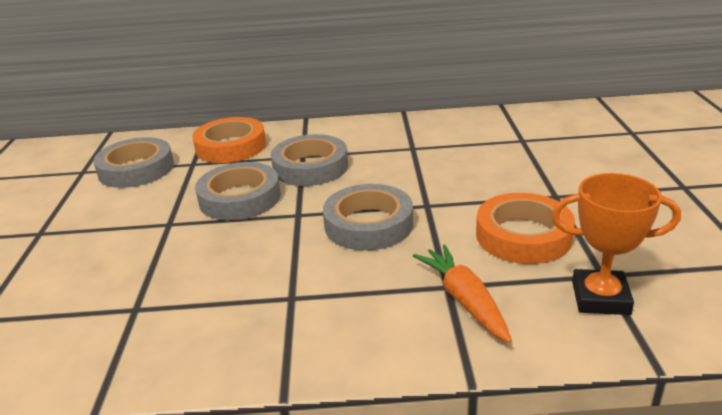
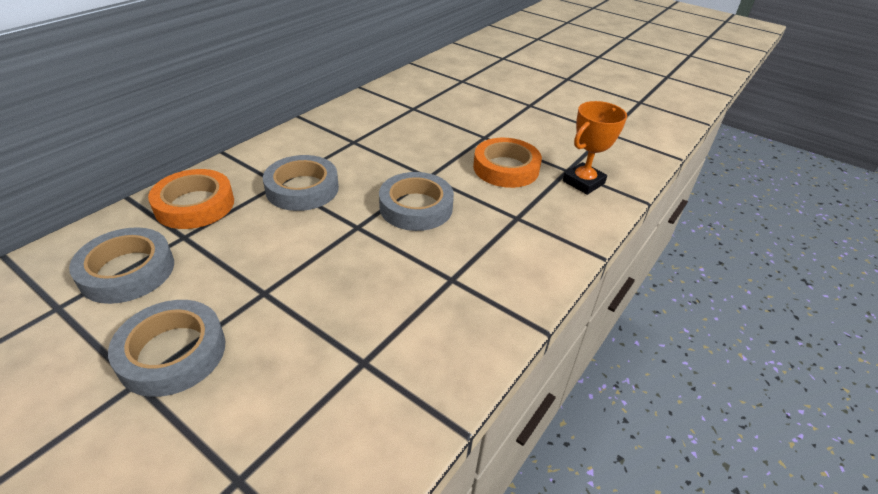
camera: 55 degrees left, 10 degrees up
grey tape [195,162,281,220] -> grey tape moved to [108,300,225,397]
orange carrot [413,245,512,343] -> none

